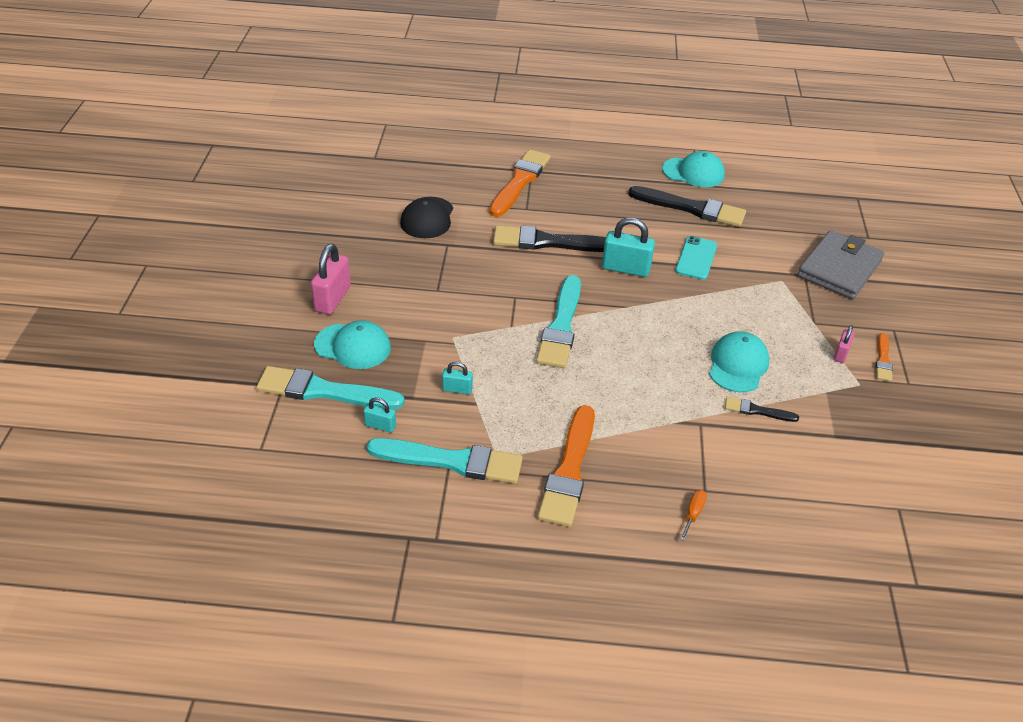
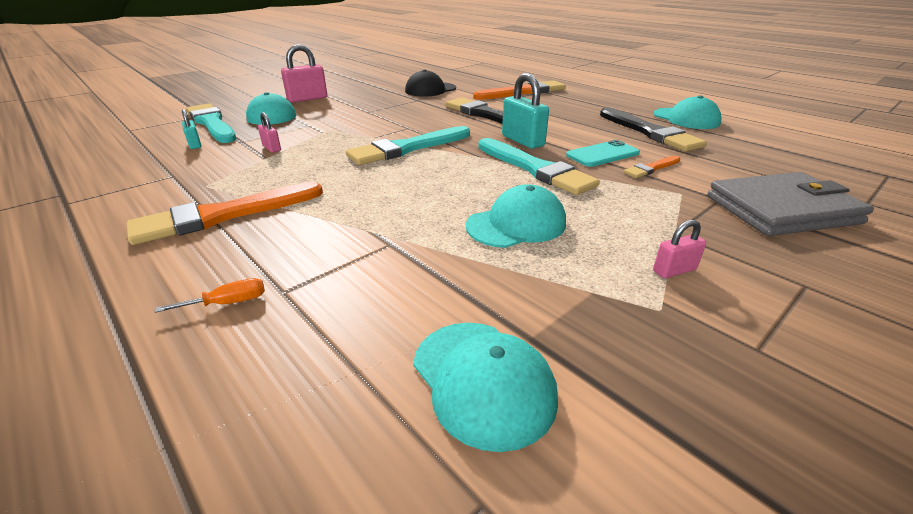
camera: 45 degrees right, 10 degrees down
turquoise brush [367,438,523,484] -> turquoise brush moved to [478,138,600,195]
turquoise padlock [442,362,473,395] -> pink padlock [258,112,281,153]
black brush [725,397,799,422] -> none
orange brush [876,333,893,382] -> orange brush moved to [624,156,680,178]
none -> turquoise cap [413,323,558,452]

